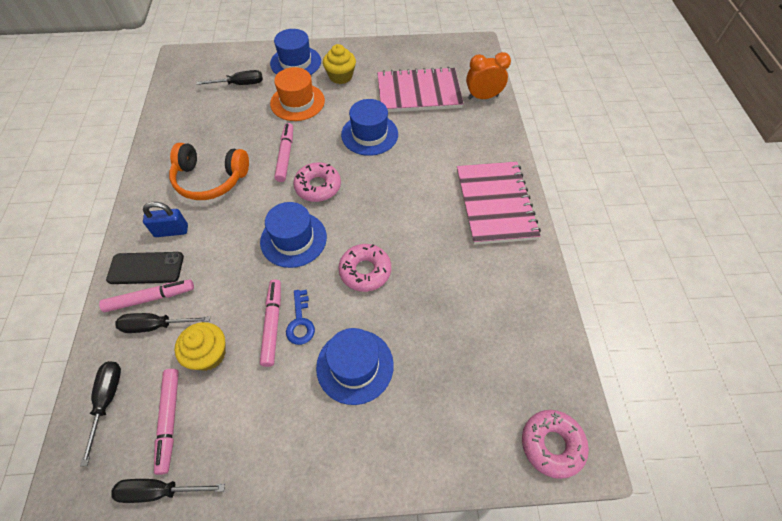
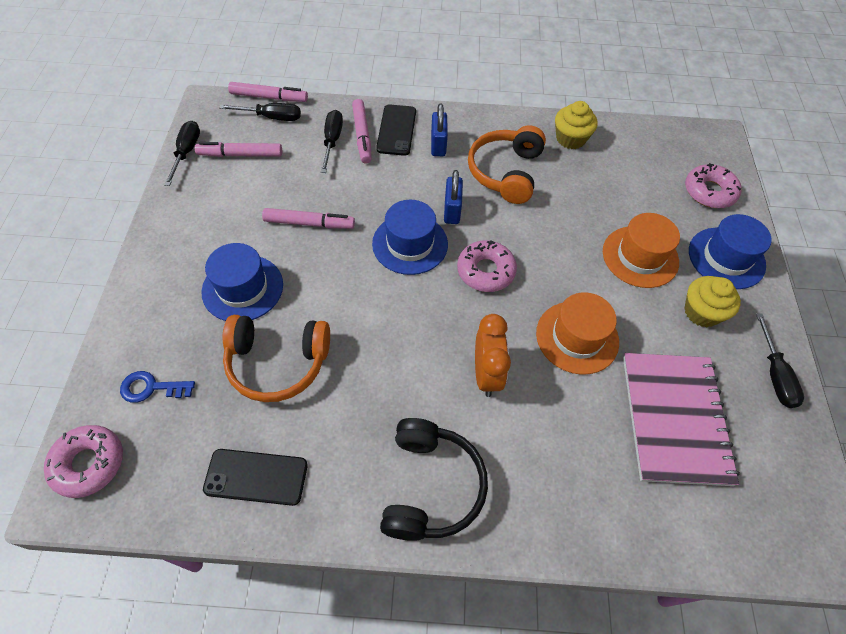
camera: 95 degrees right, 0 degrees up
yellow cupcake [174,322,226,371] -> yellow cupcake moved to [555,101,598,149]
black screwdriver [196,70,263,85] -> black screwdriver moved to [756,313,804,408]
pink marker [274,123,293,182] -> pink marker moved to [228,82,308,102]
blue key [286,290,315,345] -> blue key moved to [120,371,195,403]
pink donut [338,244,391,292] -> pink donut moved to [685,163,742,208]
blue hat [341,99,398,156] -> orange hat [536,292,619,375]
pink notebook [457,162,541,245] -> black headphones [380,418,488,541]
orange clock [466,52,511,99] -> orange clock moved to [475,314,511,397]
none -> black phone [203,449,308,506]
none -> orange headphones [223,315,330,402]
none -> blue padlock [444,170,463,224]

